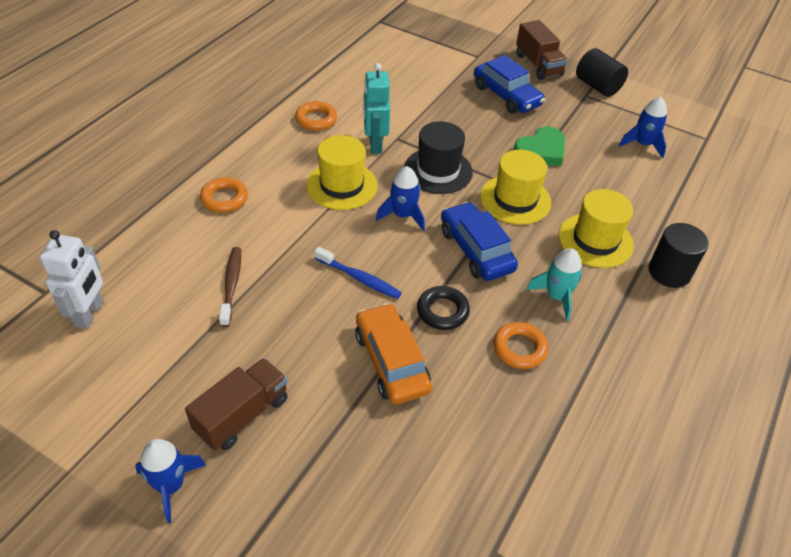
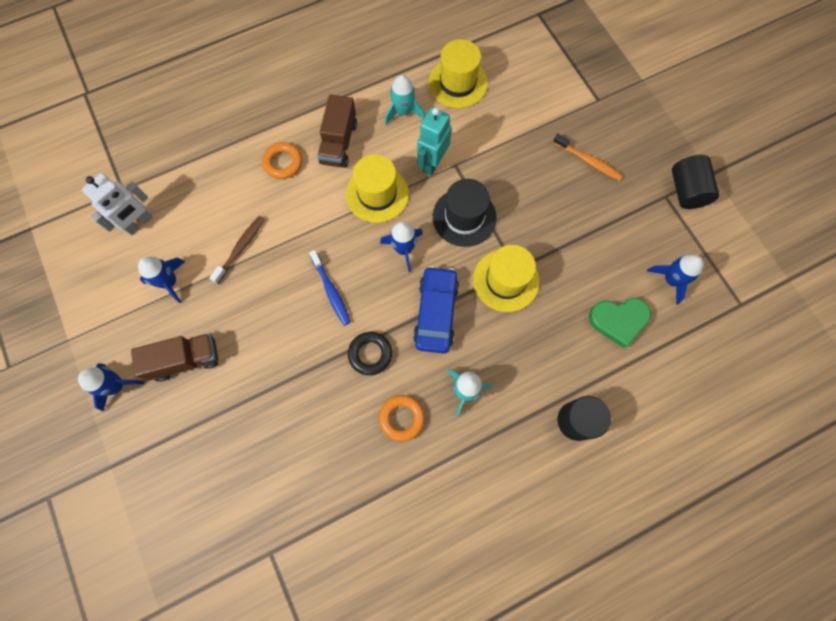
camera: 35 degrees right, 25 degrees up
orange ring [295,101,337,131] -> turquoise rocket [385,75,425,125]
orange car [355,303,432,404] -> none
blue car [474,55,545,114] -> orange toothbrush [553,134,623,181]
green heart [514,127,565,166] -> green heart moved to [589,298,651,349]
brown truck [516,20,568,80] -> brown truck moved to [317,94,357,168]
yellow hat [559,189,634,268] -> yellow hat moved to [429,39,488,108]
none -> blue rocket [138,257,185,303]

